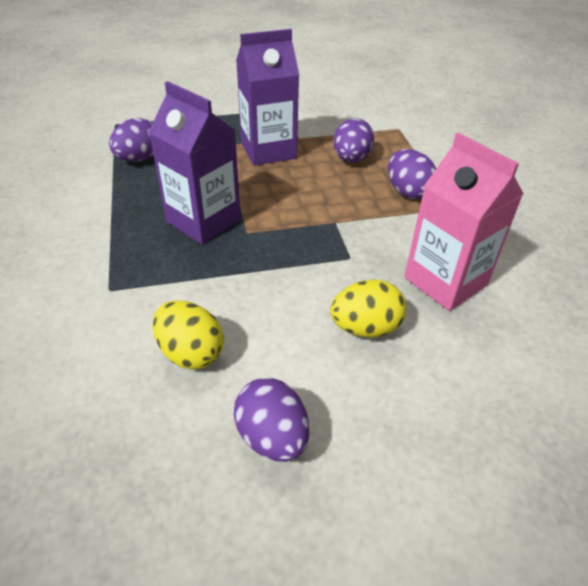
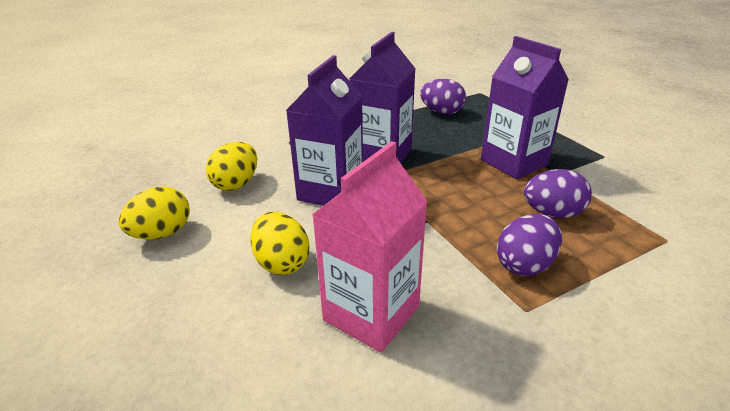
camera: 75 degrees right, 10 degrees down
purple egg [234,378,309,462] -> yellow egg [119,186,190,240]
none -> purple carton [286,55,363,206]

